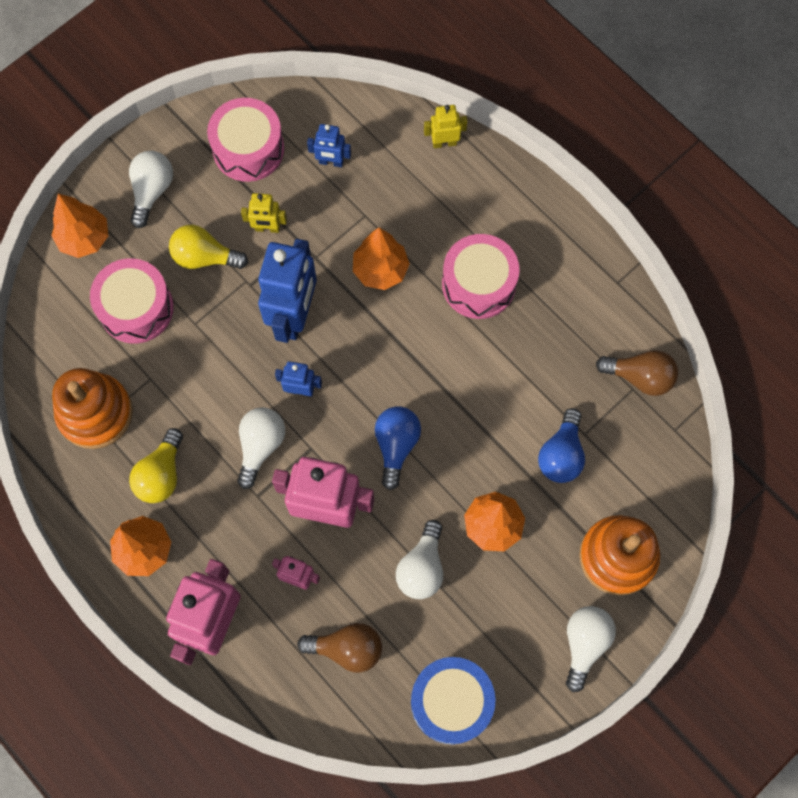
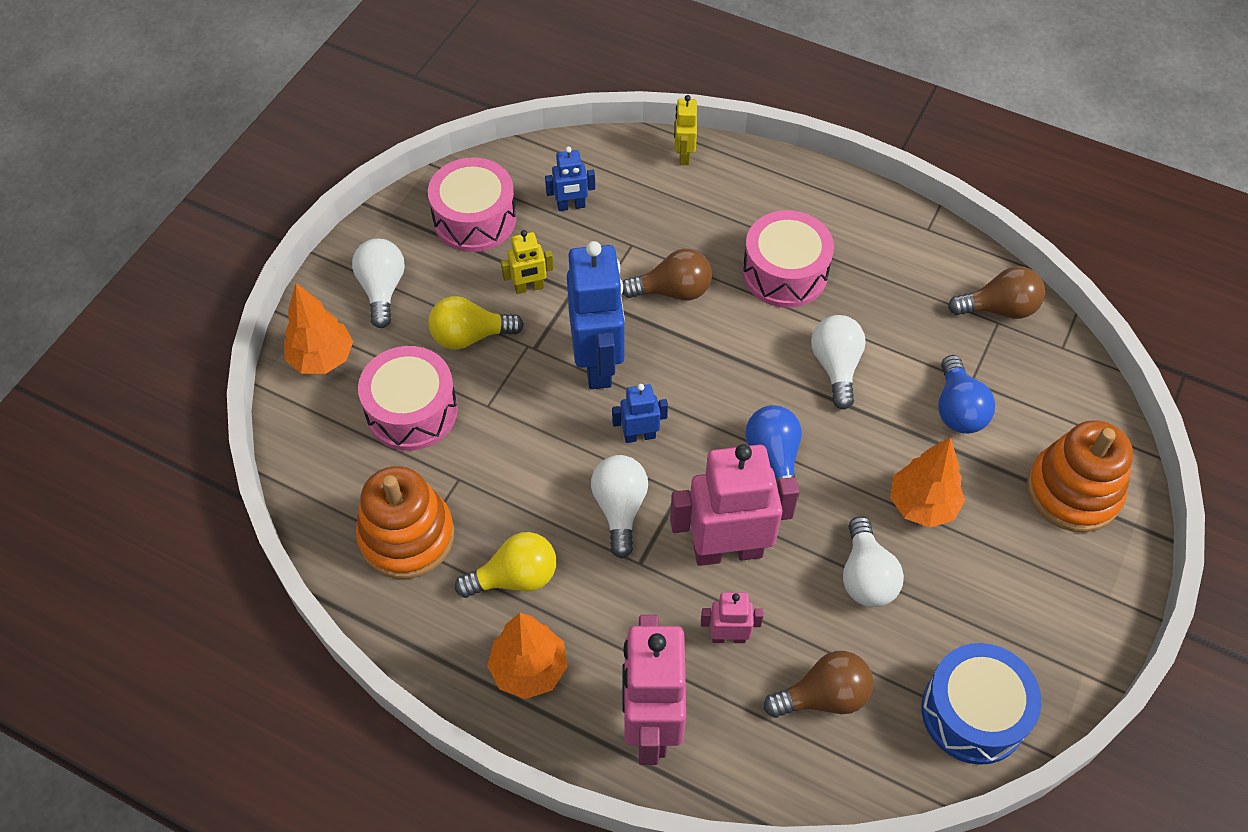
camera: 20 degrees left, 15 degrees down
yellow light bulb [129,428,183,503] -> yellow light bulb turned 105 degrees counterclockwise [455,532,556,598]
orange tree [353,227,410,290] -> brown light bulb [622,248,712,301]
yellow robot [424,105,467,148] -> yellow robot turned 60 degrees counterclockwise [674,95,697,165]
white light bulb [566,606,616,692] -> white light bulb moved to [811,315,866,410]

